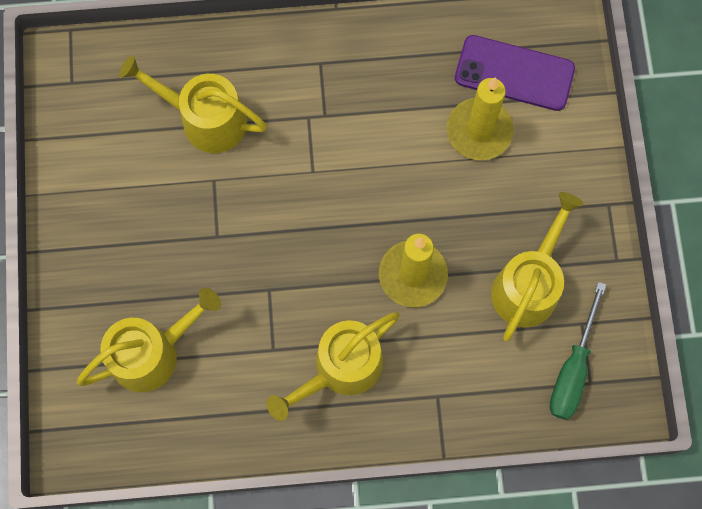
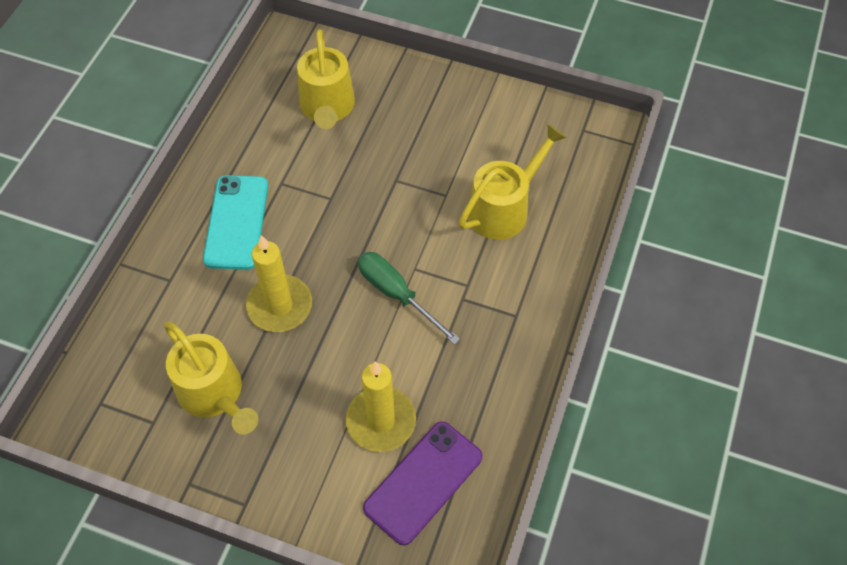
camera: 115 degrees right, 15 degrees down
yellow watering can [267,312,400,421] -> turquoise phone [203,175,268,270]
green screwdriver [549,282,606,420] -> green screwdriver moved to [358,252,460,345]

